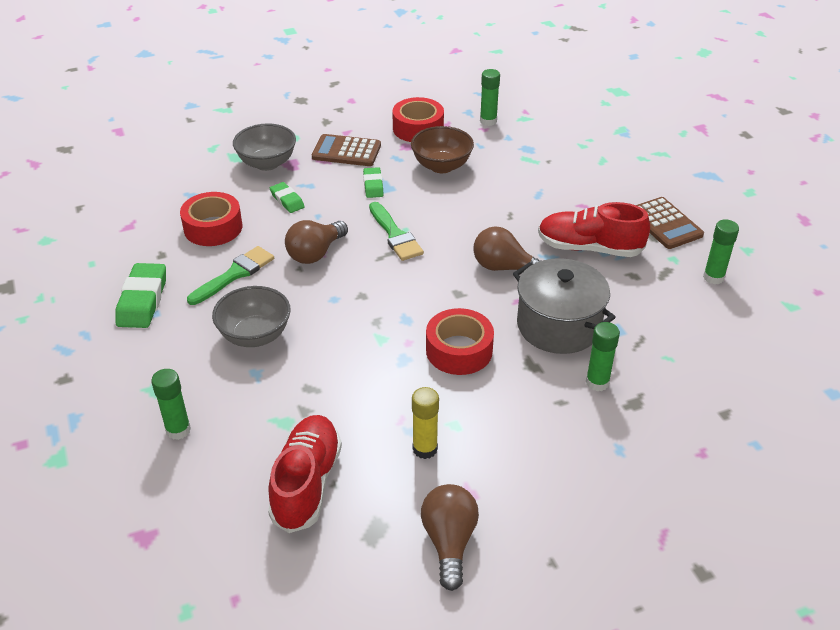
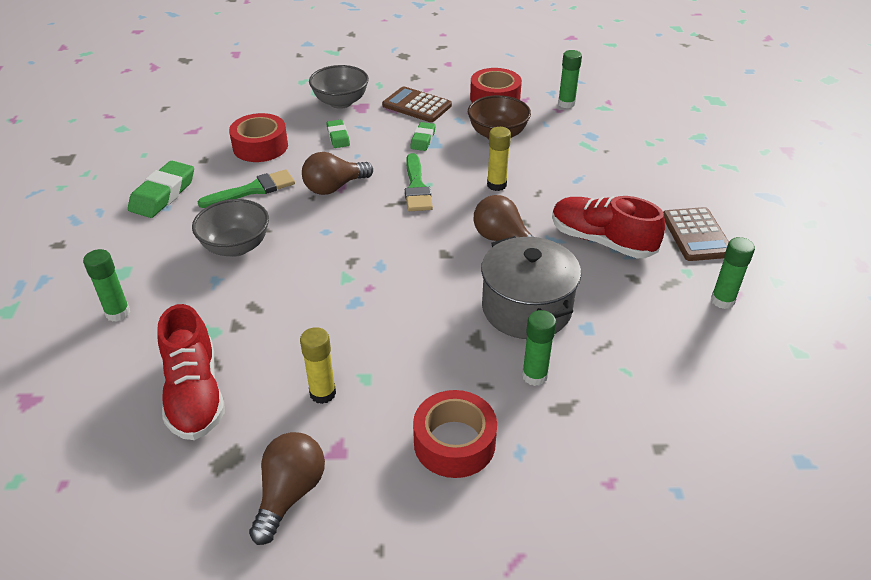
camera: 20 degrees right, 0 degrees up
red shoe [268,415,342,533] -> red shoe turned 135 degrees clockwise [157,304,225,440]
red tape [426,308,494,375] -> red tape moved to [413,390,497,478]
none -> yellow glue stick [487,127,511,191]

